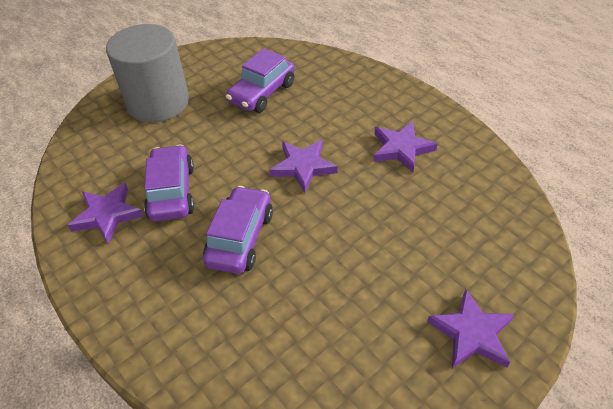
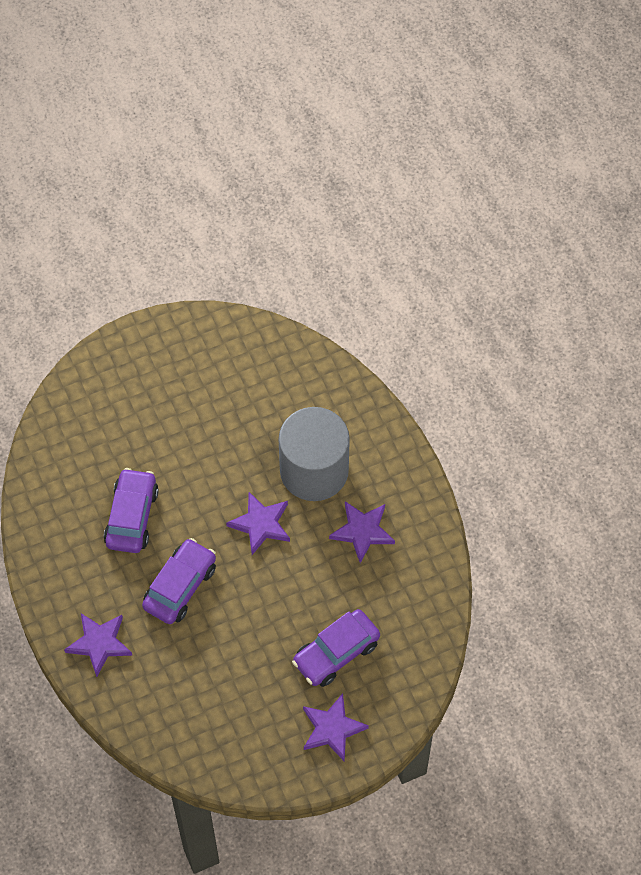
camera: 15 degrees right, 15 degrees up
purple star [67,183,144,244] -> purple star moved to [64,613,133,677]
grey cylinder [106,24,189,122] -> grey cylinder moved to [279,407,350,501]
purple car [226,48,295,113] -> purple car moved to [292,609,380,687]

